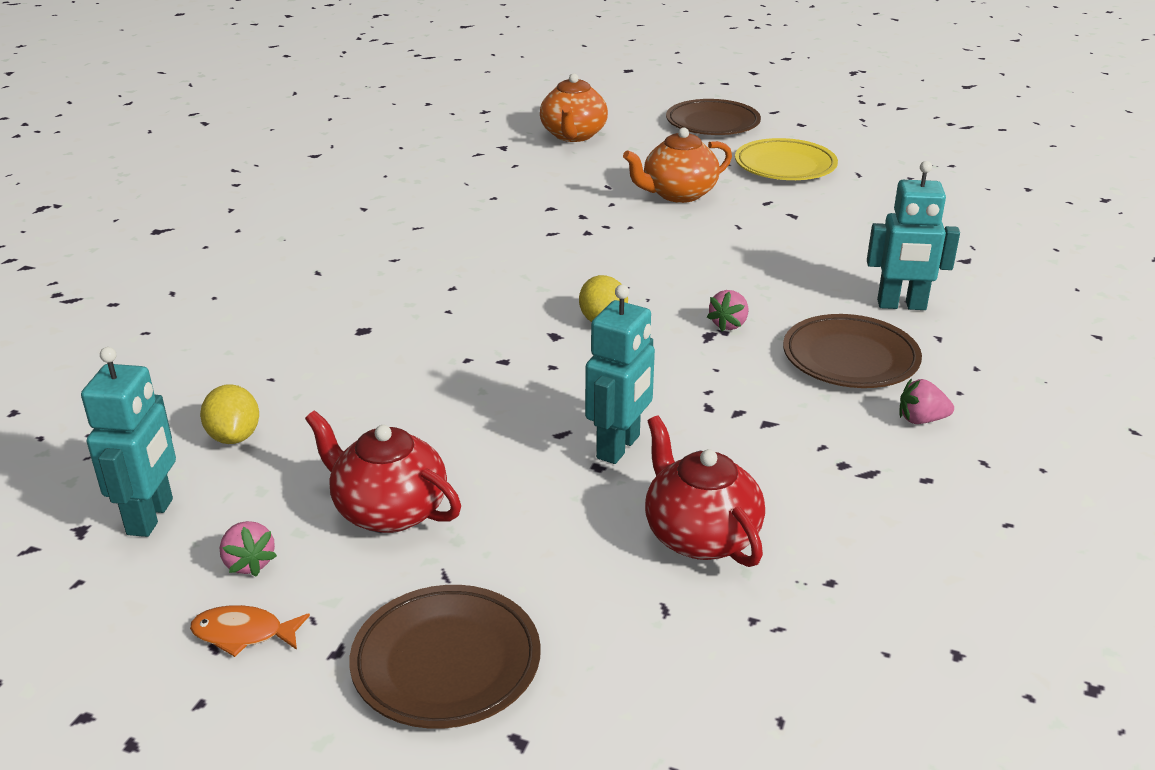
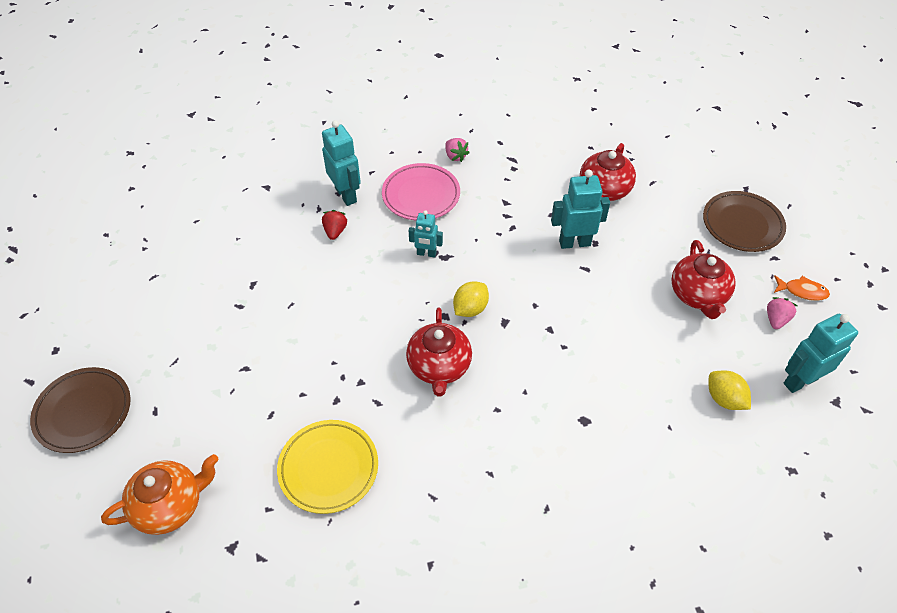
camera: 125 degrees left, 20 degrees up
orange fish [190,605,310,657] -> orange fish turned 45 degrees counterclockwise [774,275,830,301]
yellow lemon [200,384,259,444] -> yellow lemon turned 75 degrees counterclockwise [708,371,751,410]
orange teapot [623,127,732,203] -> none
pink strawberry [707,290,748,332] -> turquoise robot [409,210,443,257]
yellow plate [735,138,838,180] -> yellow plate moved to [277,420,378,514]
brown plate [783,314,922,388] -> pink plate [382,163,460,220]
none -> red strawberry [322,210,347,240]
none -> red teapot [406,308,472,396]

